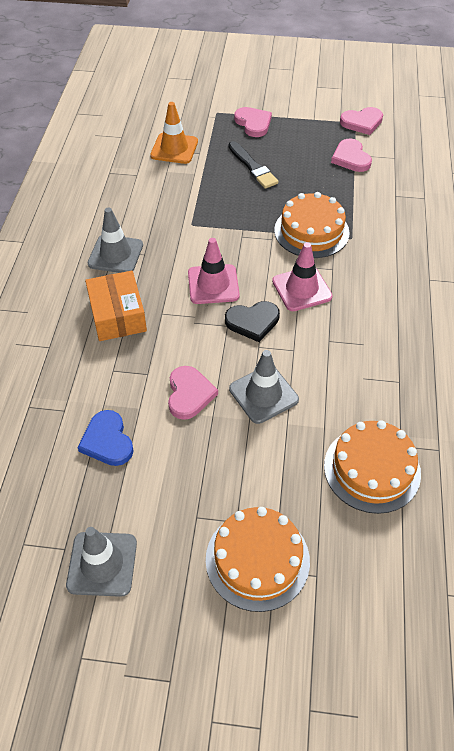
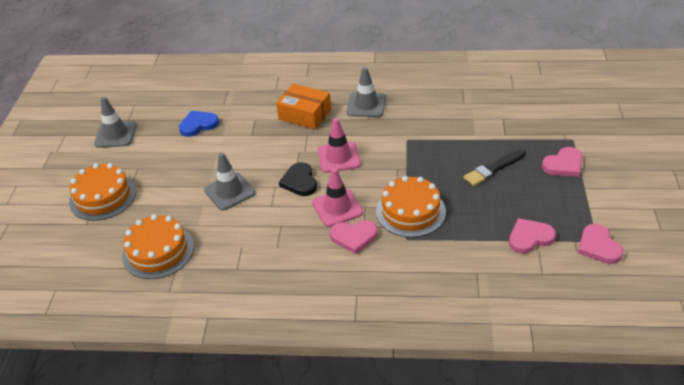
camera: 90 degrees right, 10 degrees down
orange box [85,271,147,341] -> orange box turned 45 degrees clockwise [276,84,331,129]
orange traffic cone [150,102,198,164] -> none
pink heart [168,366,218,420] -> pink heart moved to [330,220,378,254]

